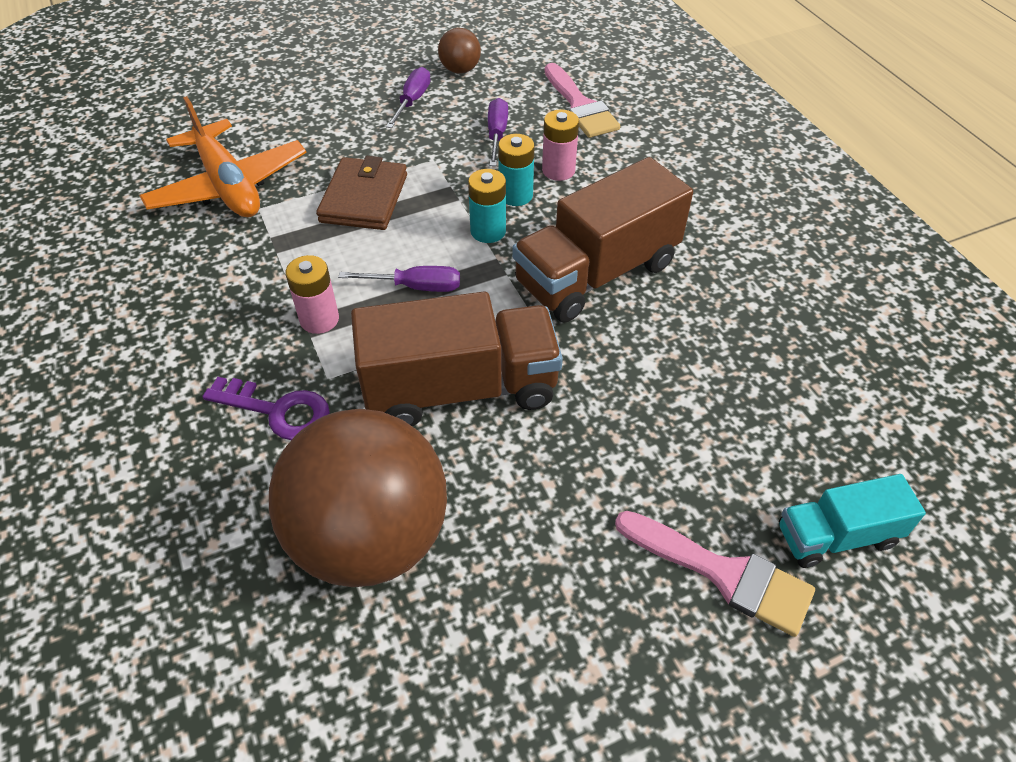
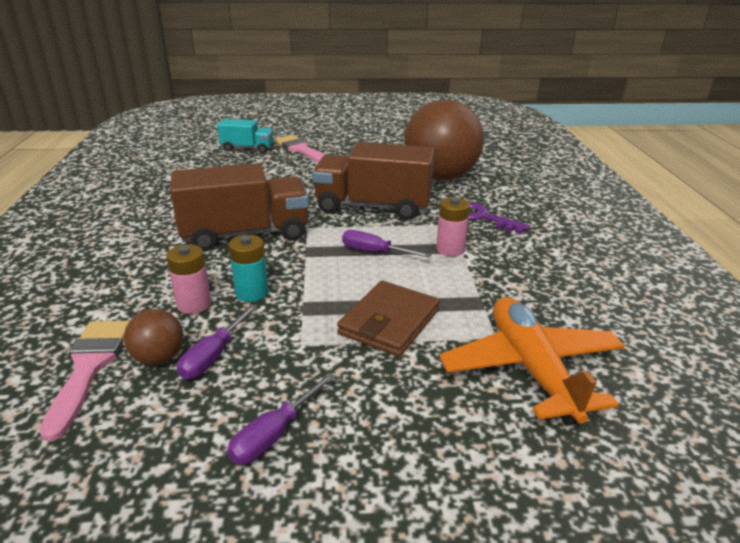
camera: 160 degrees left, 20 degrees down
brown ball [438,28,481,74] -> brown ball moved to [124,309,184,365]
turquoise battery [468,169,506,243] -> none

